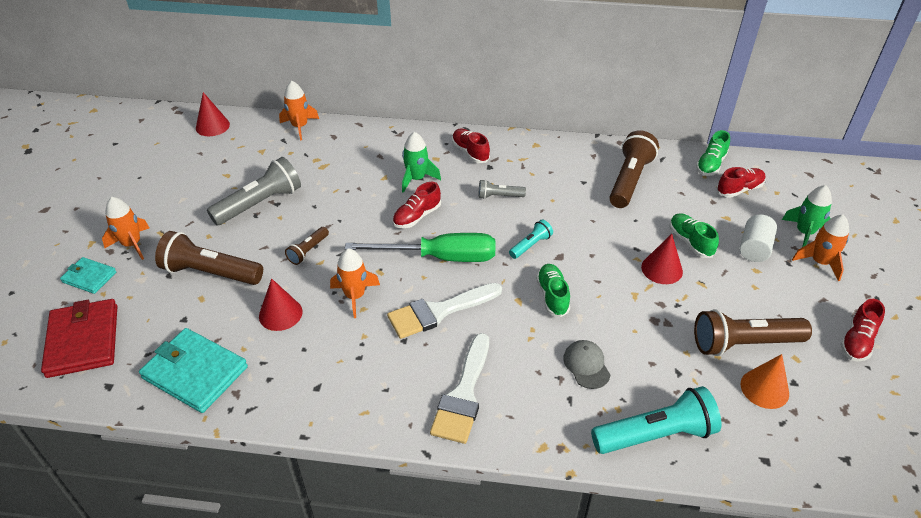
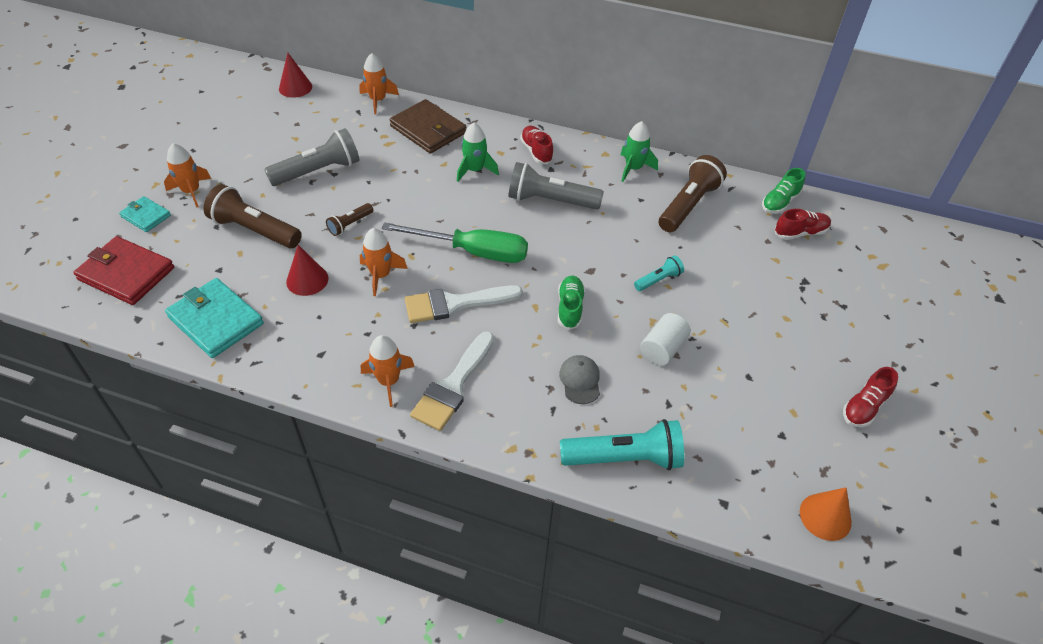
camera: 10 degrees right, 5 degrees up
red wallet [41,299,117,378] -> red wallet turned 60 degrees counterclockwise [73,236,174,305]
red shoe [393,182,441,228] -> none
grey flashlight [479,179,526,199] -> grey flashlight [508,162,604,210], size x1.94
turquoise flashlight [509,220,553,259] -> turquoise flashlight moved to [634,255,684,291]
red cone [641,234,683,284] -> none
green shoe [669,213,719,258] -> none
brown flashlight [694,309,812,356] -> none
white cylinder [740,214,777,262] -> white cylinder moved to [640,313,690,366]
orange cone [740,354,789,409] -> orange cone moved to [800,487,852,541]
green rocket [782,185,832,247] -> green rocket moved to [620,121,658,182]
orange rocket [792,215,849,281] -> orange rocket moved to [361,335,415,407]
none -> brown wallet [390,99,466,154]

